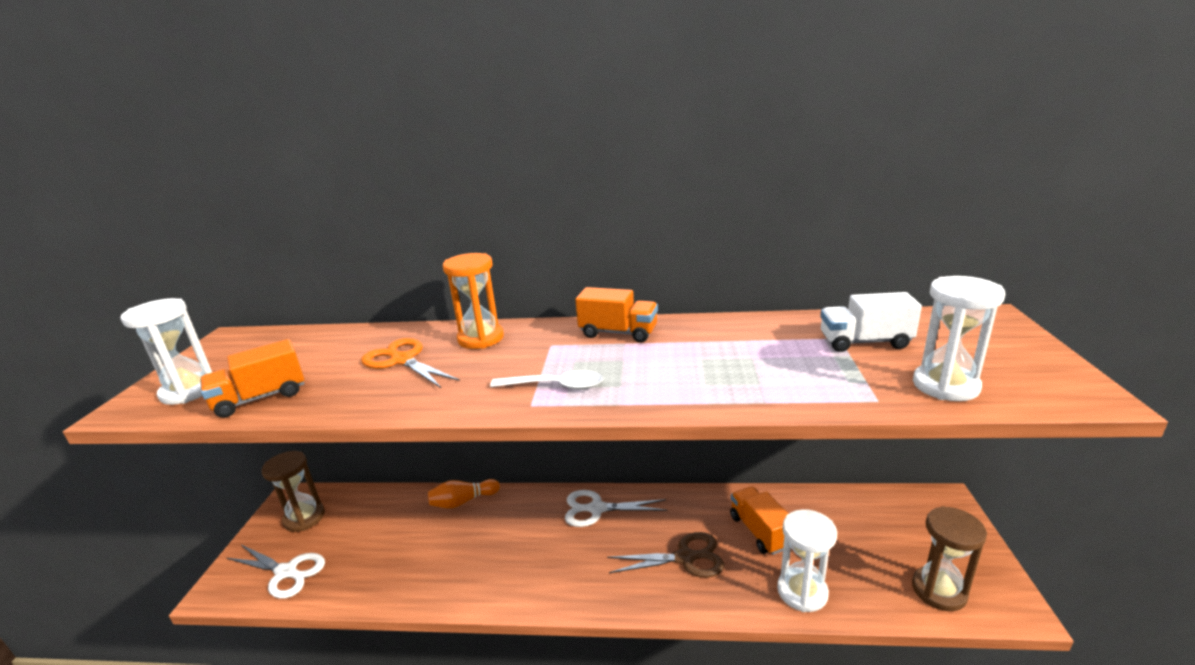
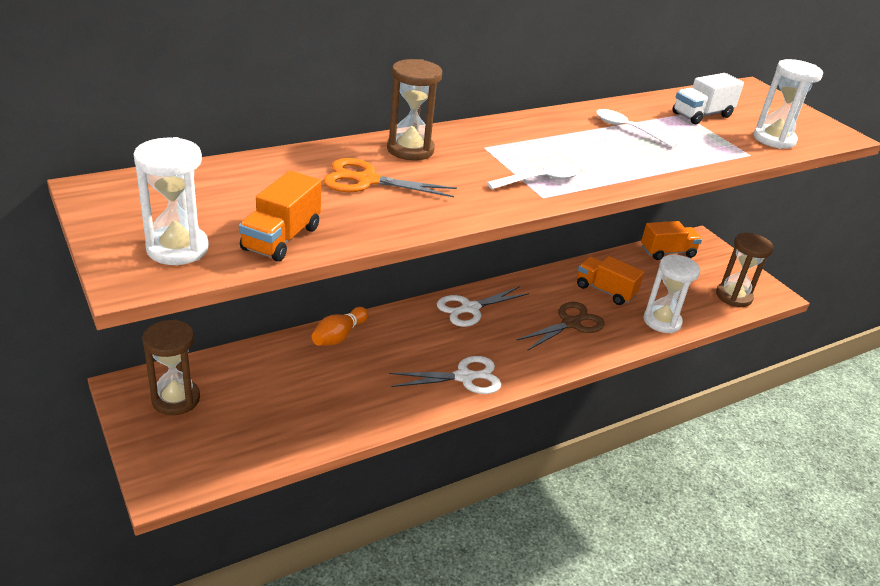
camera: 40 degrees left, 10 degrees up
white scissors [227,545,325,599] -> white scissors moved to [389,356,501,394]
orange hourglass [443,253,504,349] -> brown hourglass [387,59,442,161]
orange truck [575,287,658,342] -> orange truck moved to [641,221,702,260]
none -> white spoon [596,109,678,148]

